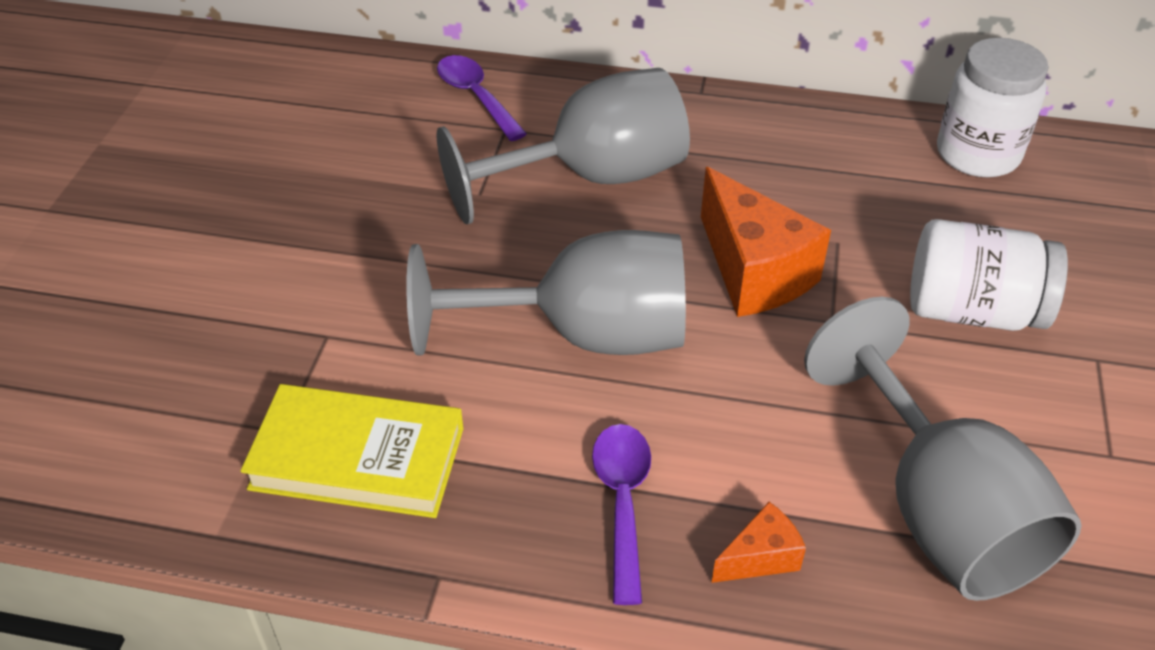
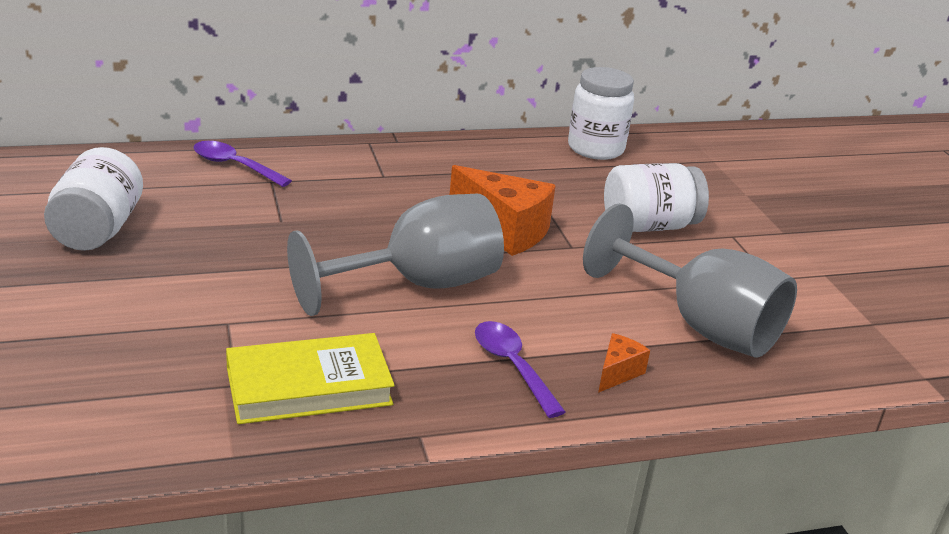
camera: 30 degrees left, 15 degrees down
grey goblet [436,68,690,224] -> none
none -> white jar [44,147,143,251]

